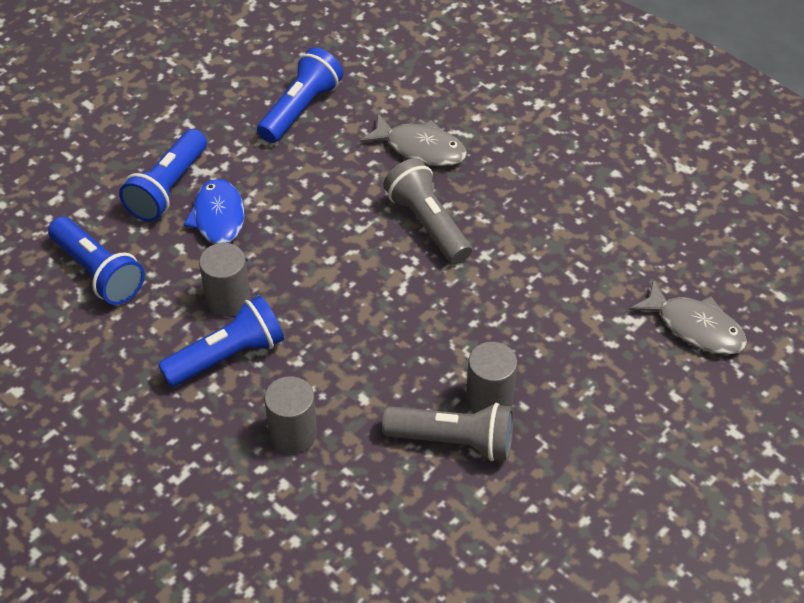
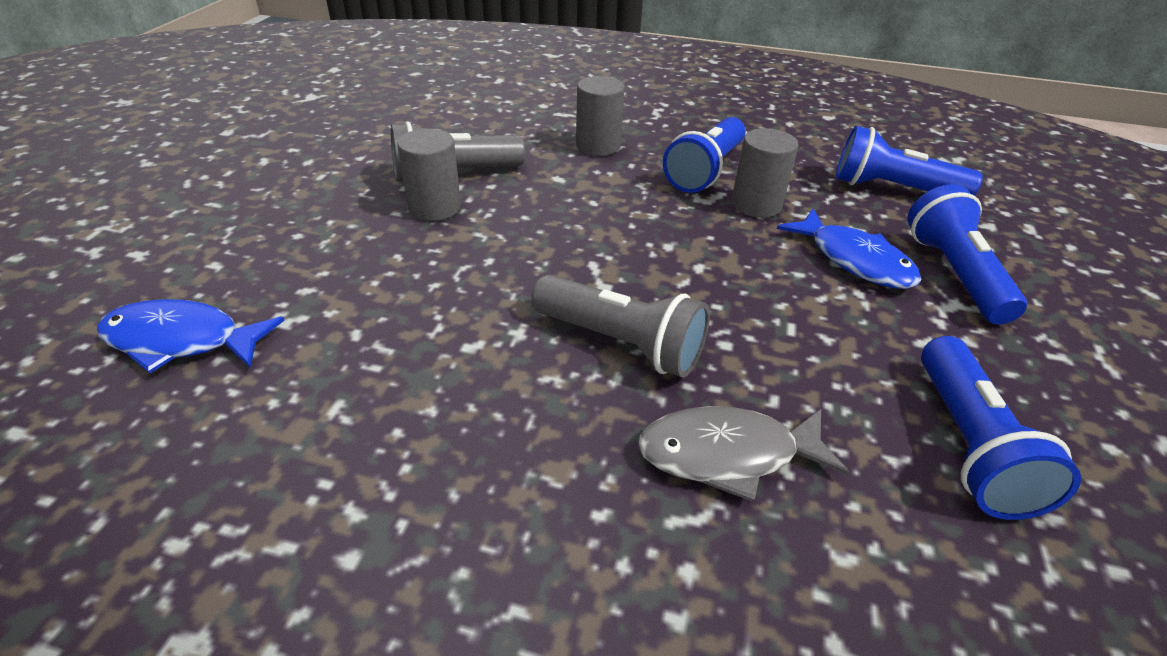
camera: 150 degrees right, 10 degrees down
grey fish [629,279,747,355] -> blue fish [97,299,285,373]

